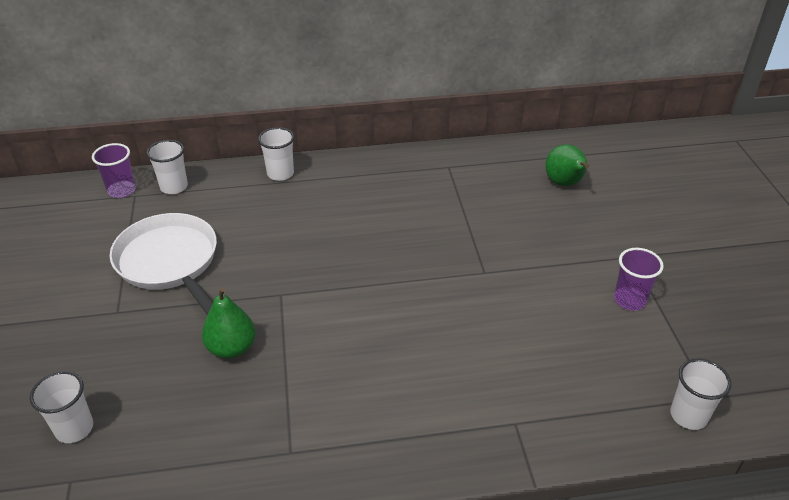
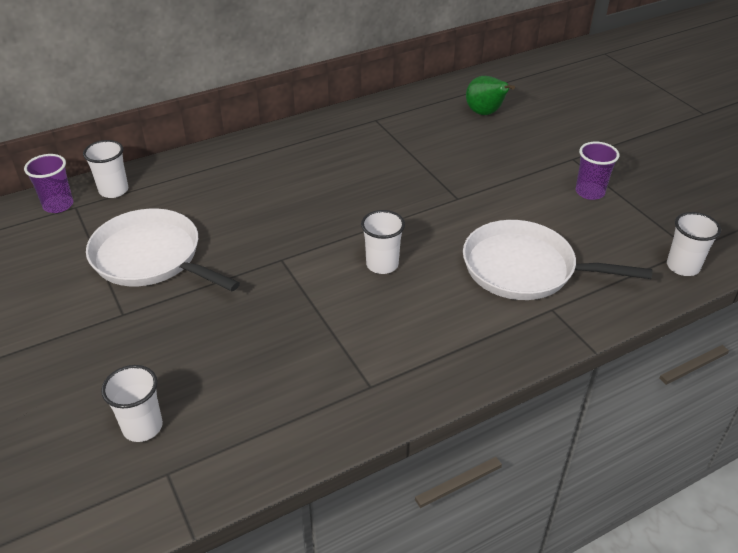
camera: 20 degrees left, 0 degrees up
green pear [202,287,256,359] -> none
white cup [258,127,294,181] -> white cup moved to [361,210,405,274]
none -> white pan [463,220,652,300]

